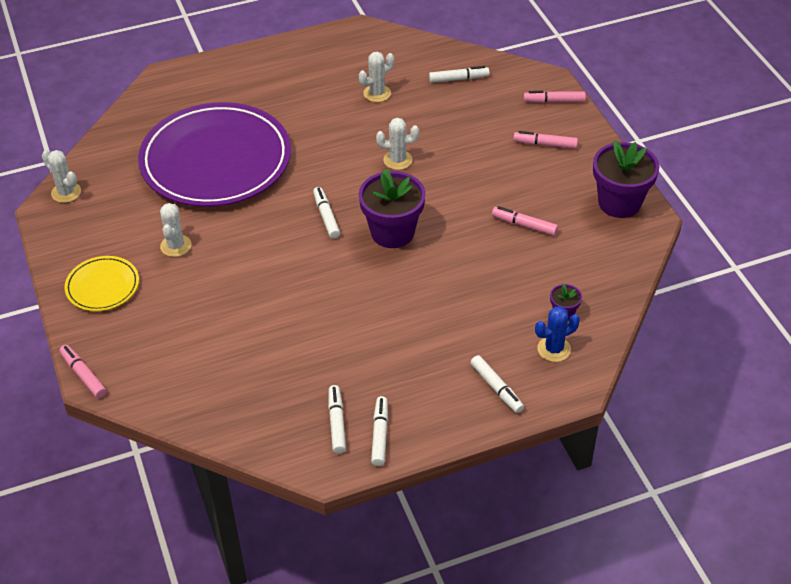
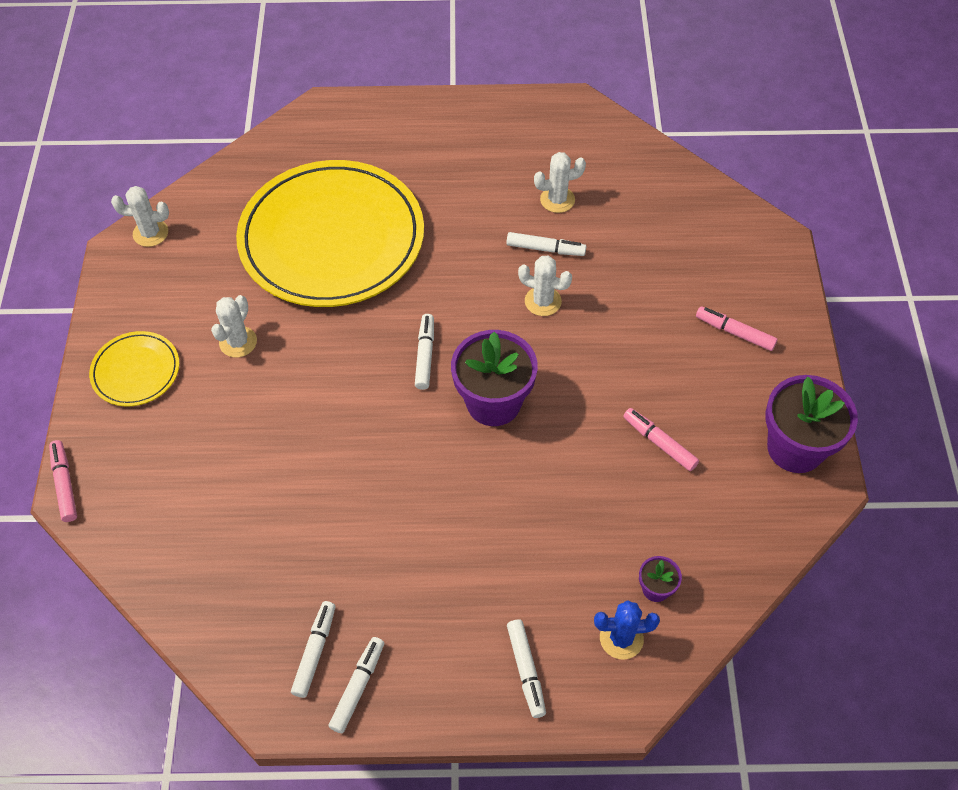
camera: 20 degrees right, 10 degrees up
white cactus [42,150,81,203] -> white cactus turned 60 degrees counterclockwise [111,186,169,247]
purple plate [138,102,291,207] -> yellow plate [236,160,424,307]
white marker [429,66,490,83] -> white marker moved to [506,232,586,256]
pink marker [523,91,586,103] -> none

